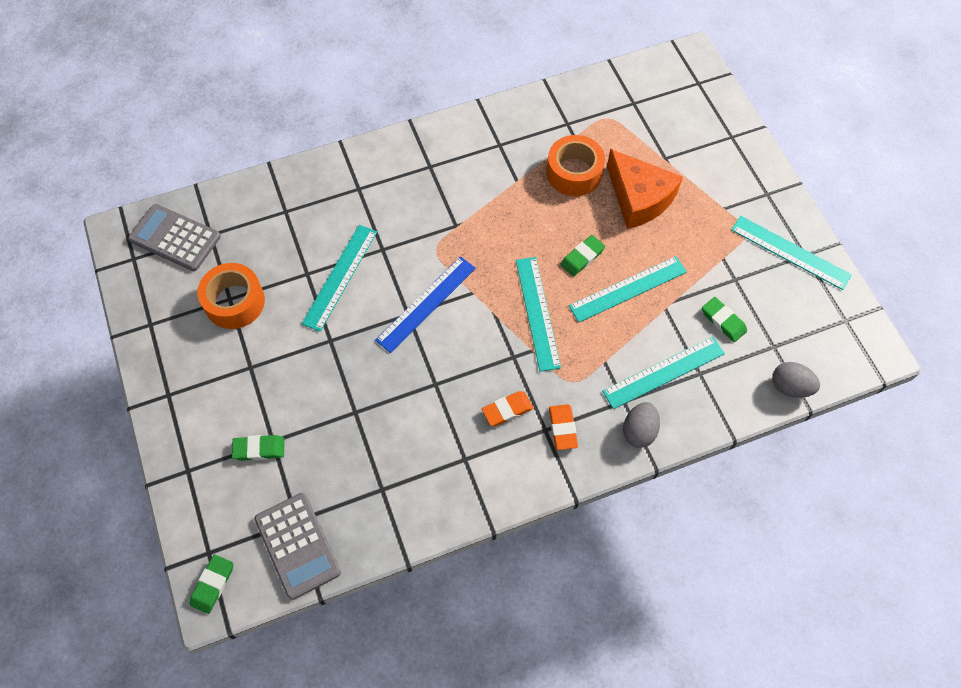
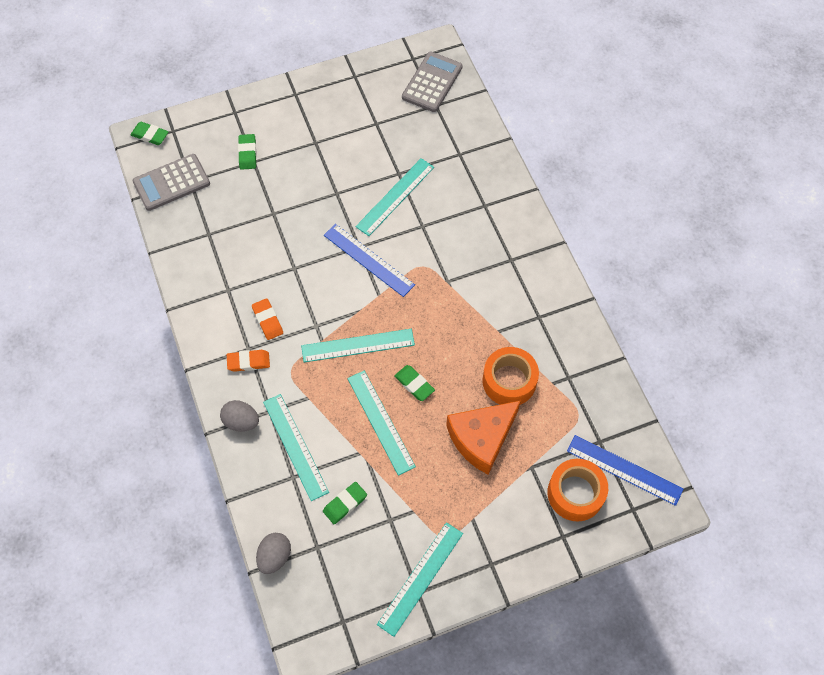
camera: 90 degrees right, 0 degrees up
orange tape [197,263,265,329] -> orange tape moved to [547,459,608,521]
turquoise ruler [302,225,377,332] -> turquoise ruler turned 75 degrees counterclockwise [356,158,434,236]
none -> blue ruler [567,435,683,506]

